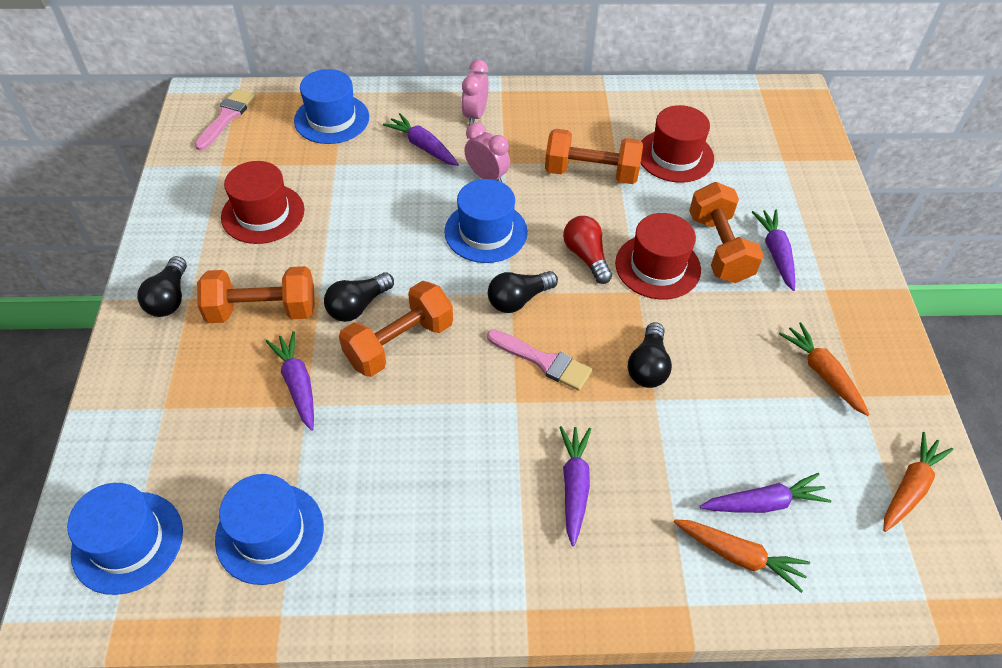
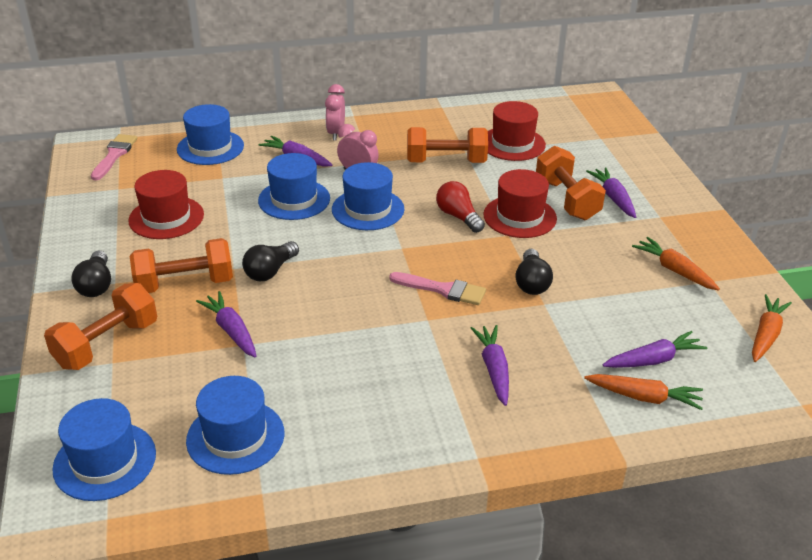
camera: 10 degrees left, 15 degrees down
orange dumbbell [339,281,453,377] -> orange dumbbell moved to [44,283,157,370]
black light bulb [488,271,558,313] -> none
none -> blue hat [258,153,330,220]

